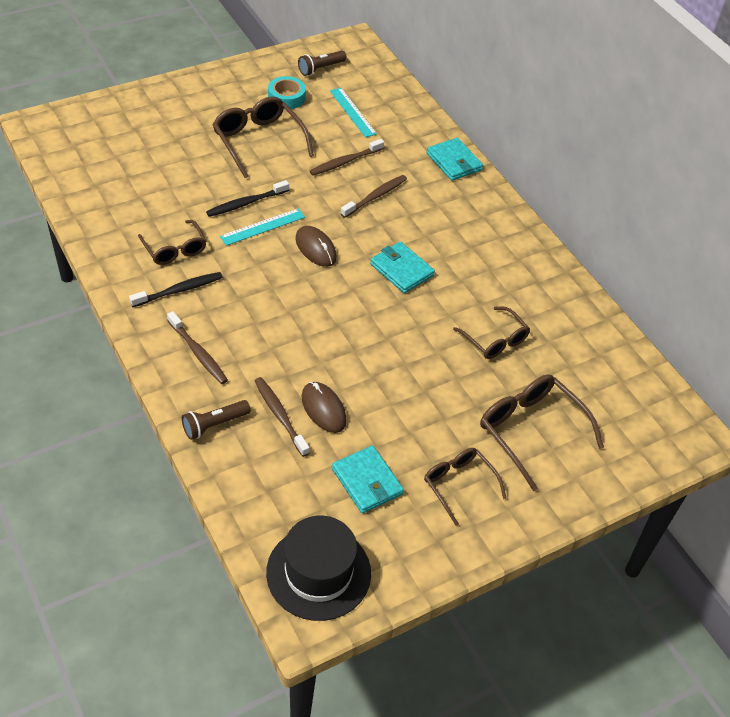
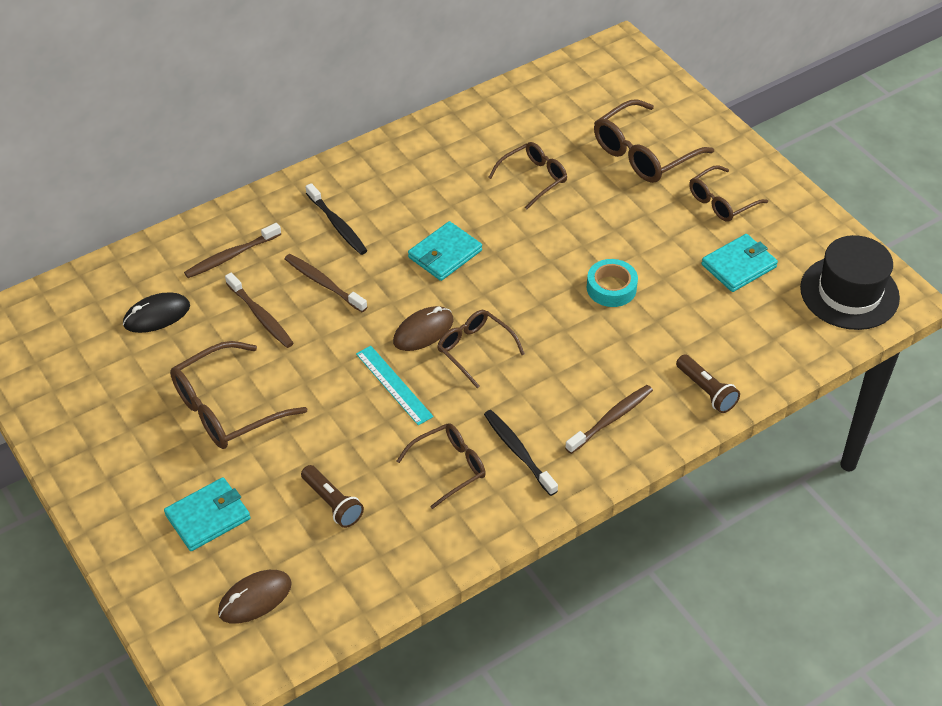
camera: 90 degrees left, 0 degrees up
black toothbrush [206,180,289,217] -> black toothbrush moved to [305,183,367,255]
brown toothbrush [254,377,310,457] -> brown toothbrush moved to [184,223,281,278]
turquoise tape [268,76,306,109] -> turquoise tape moved to [587,259,638,307]
brown flashlight [298,51,347,76] -> brown flashlight moved to [301,465,364,528]
brown mouse [302,382,347,433] -> brown mouse moved to [218,570,292,623]
turquoise ruler [330,88,377,138] -> black mouse [123,293,190,333]
turquoise wallet [427,138,483,181] -> turquoise wallet moved to [164,477,251,551]
none -> brown glasses [437,310,525,388]

